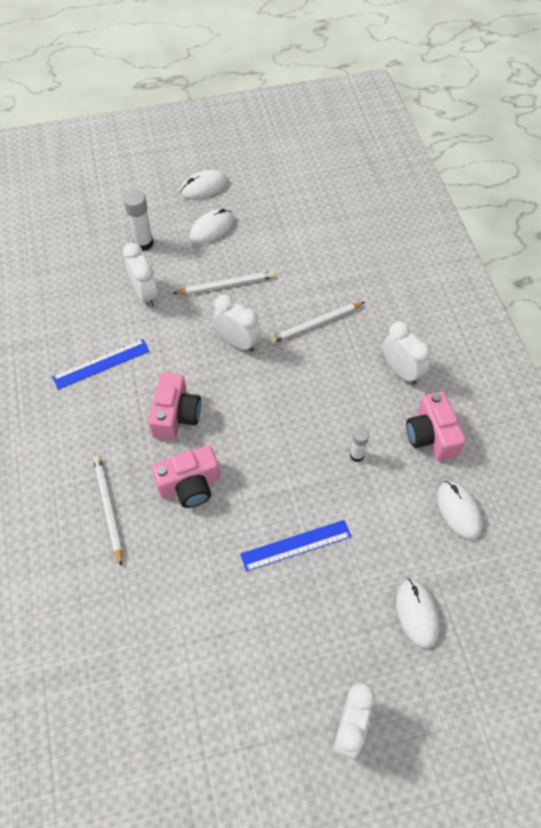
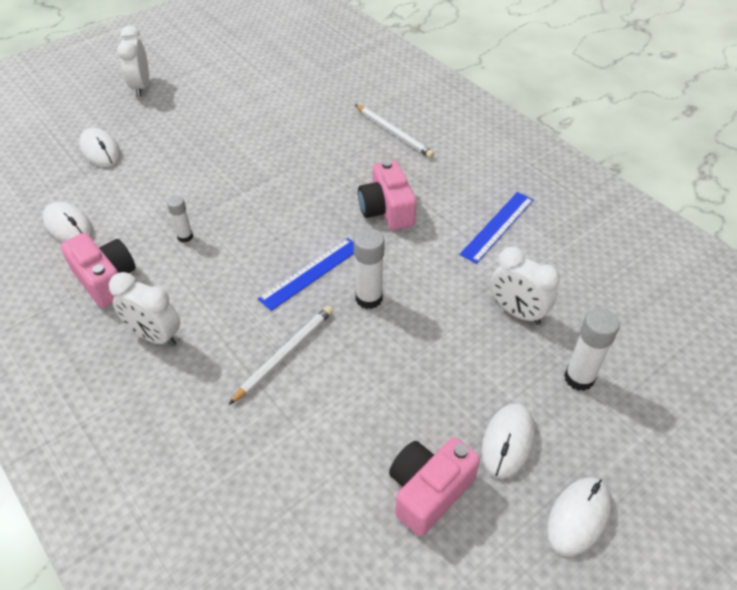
camera: 155 degrees right, 10 degrees down
pink camera [151,445,220,508] -> pink camera moved to [389,437,480,537]
white pencil [173,271,275,294] -> none
white clock [213,295,261,352] -> white glue stick [354,228,385,309]
blue ruler [240,520,351,572] -> blue ruler moved to [258,238,354,311]

